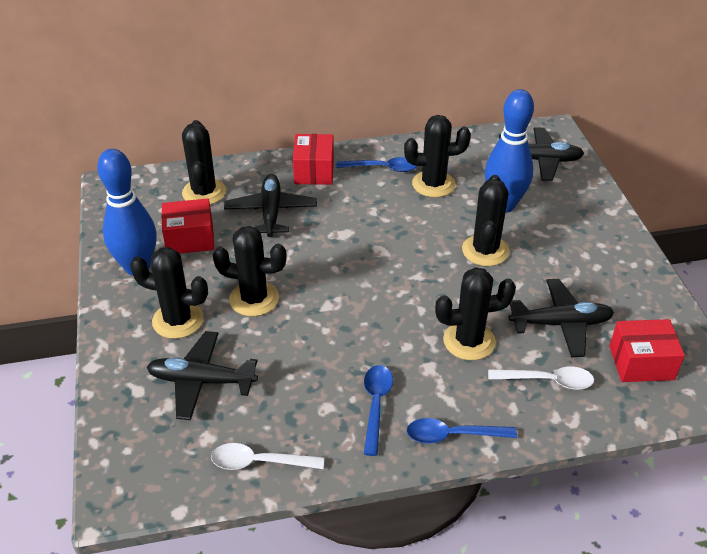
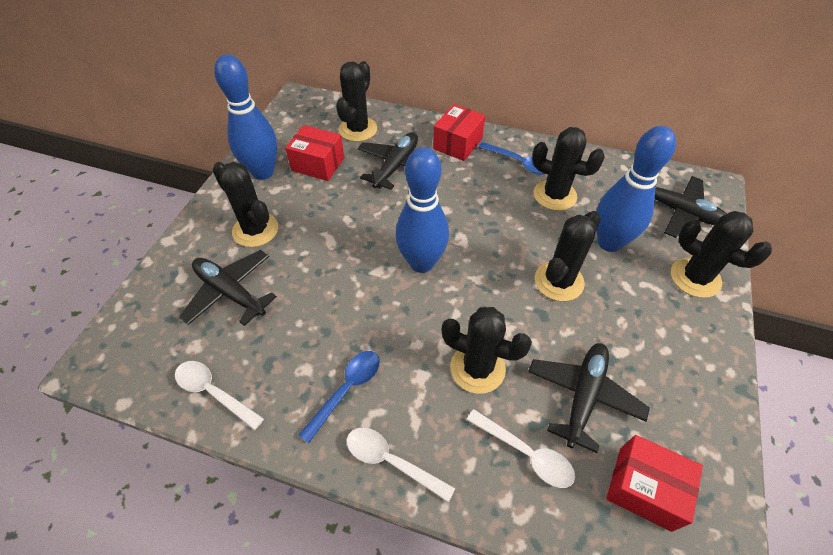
camera: 30 degrees right, 10 degrees up
black cactus [213,226,287,316] -> black cactus moved to [671,211,772,298]
blue spoon [407,418,517,444] -> white spoon [347,427,455,503]
black plane [508,279,614,357] -> black plane turned 90 degrees counterclockwise [528,343,650,453]
none -> blue bowling pin [395,147,449,273]

